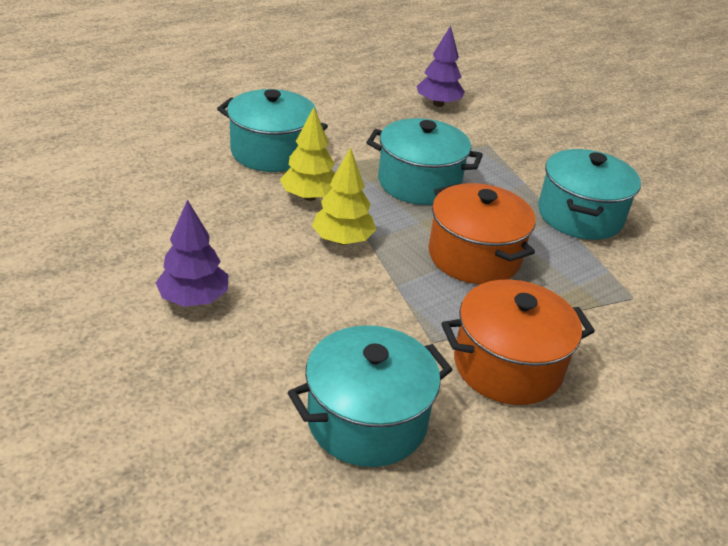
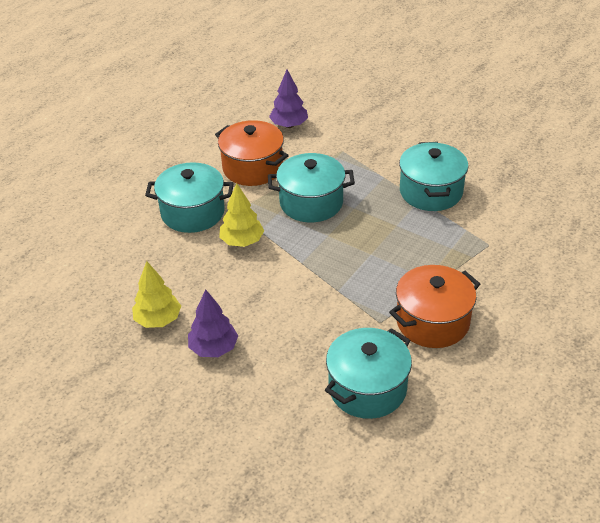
camera: 15 degrees left, 5 degrees up
yellow tree [312,147,376,245] -> yellow tree moved to [132,261,181,328]
orange pot [428,183,536,284] -> orange pot moved to [215,120,289,186]

